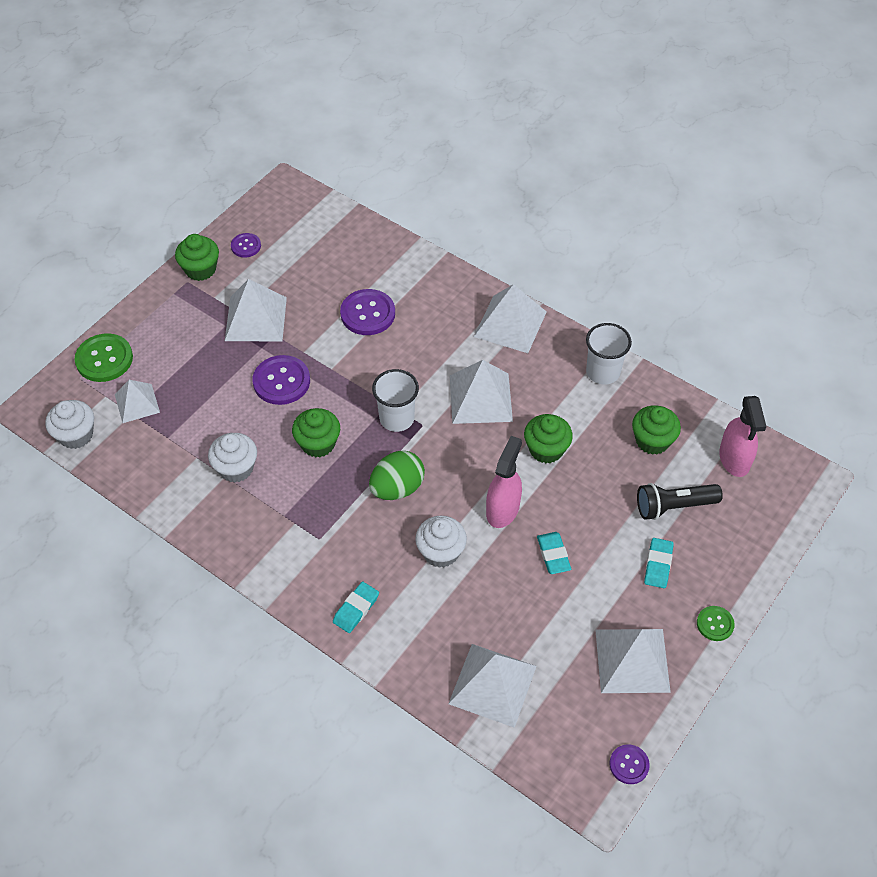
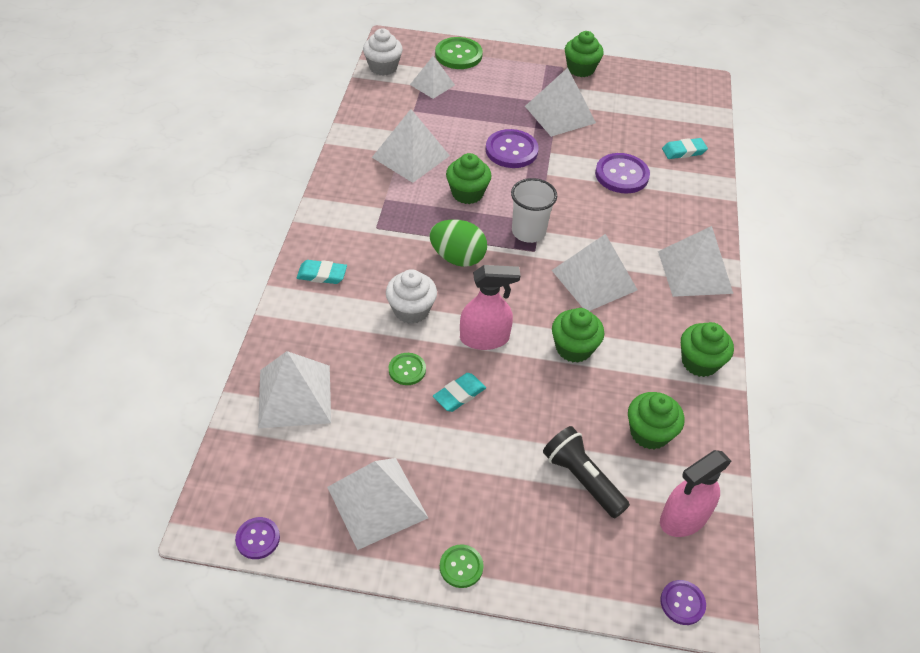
camera: 60 degrees right, 5 degrees down
white cupcake [208,433,257,483] -> white pyramid [372,109,450,183]
purple button [231,233,261,258] -> purple button moved to [660,580,706,625]
white cup [586,323,632,385] -> green cupcake [681,322,734,377]
turquoise eraser [644,538,674,588] -> turquoise eraser moved to [662,138,708,159]
none -> green button [389,353,426,385]

